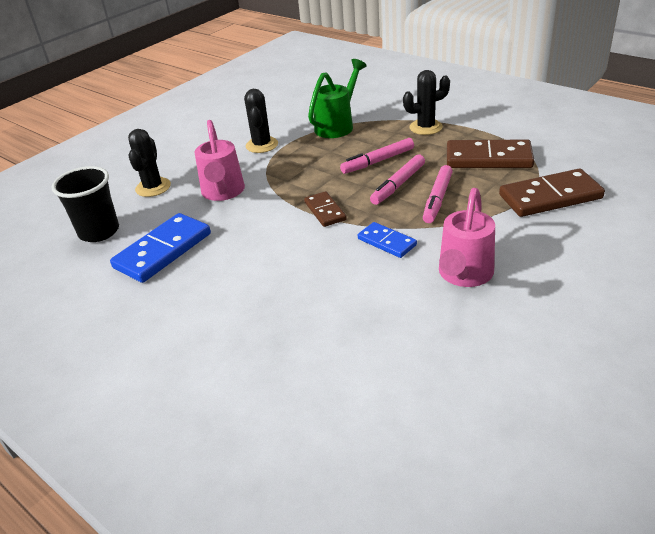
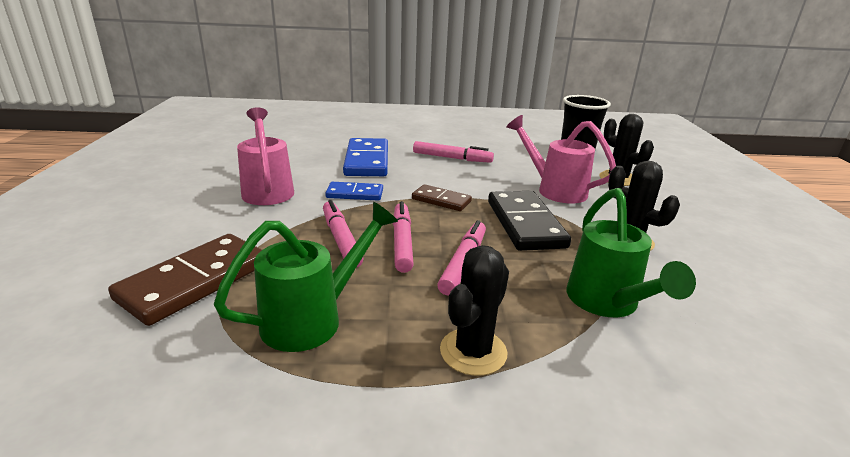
camera: 135 degrees right, 10 degrees down
blue domino [110,213,211,283] -> blue domino moved to [343,138,388,176]
brown domino [447,140,534,168] -> green watering can [213,202,398,352]
none -> pink marker [413,141,494,163]
none -> black domino [488,191,571,251]

